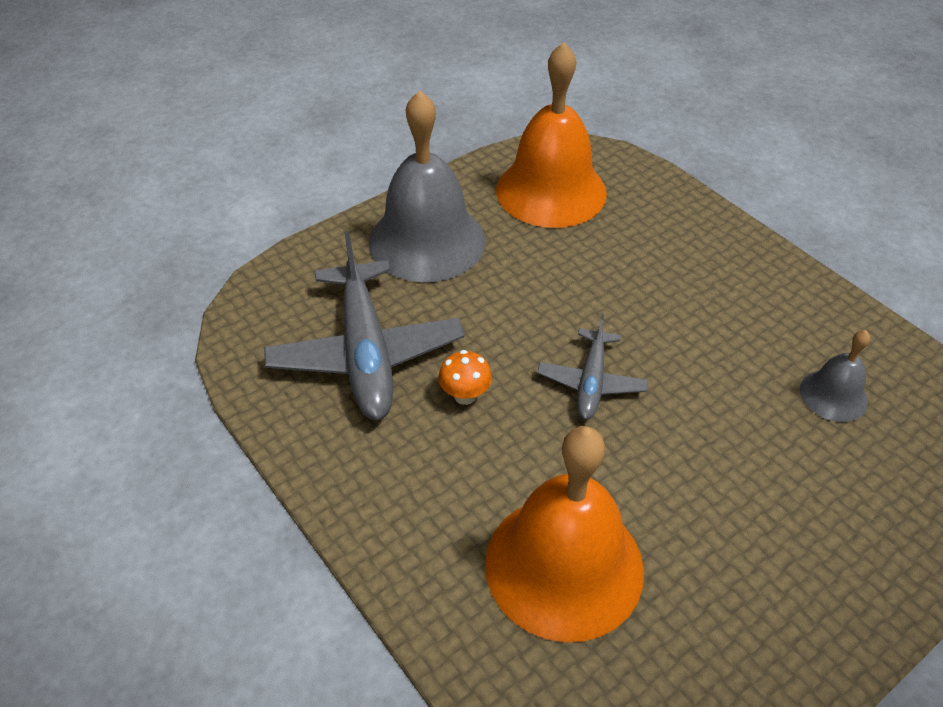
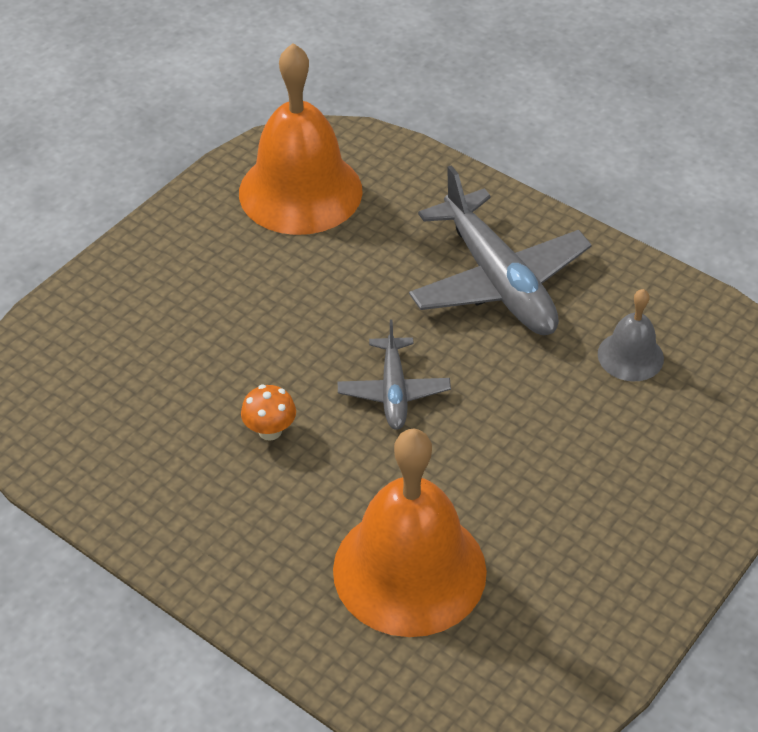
camera: 15 degrees left, 0 degrees up
grey plane [264,231,464,420] -> grey plane moved to [409,165,592,335]
grey bell [369,90,486,282] -> none

